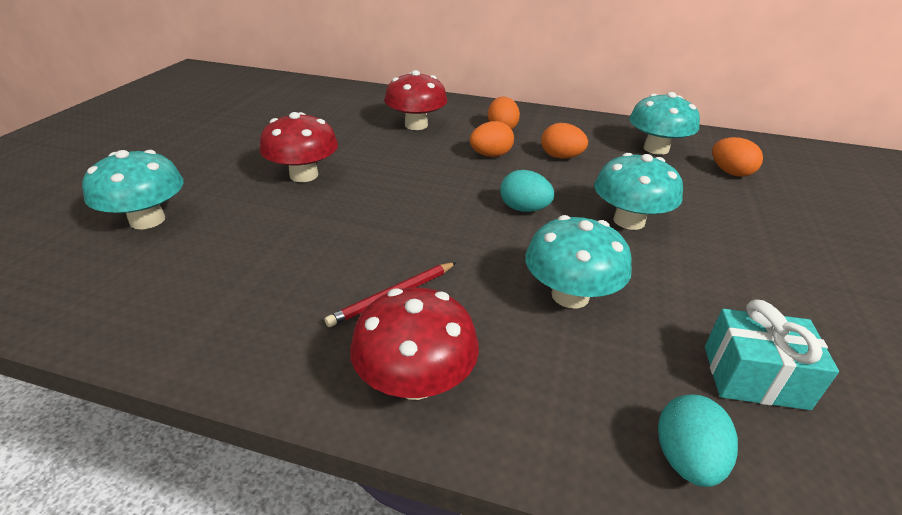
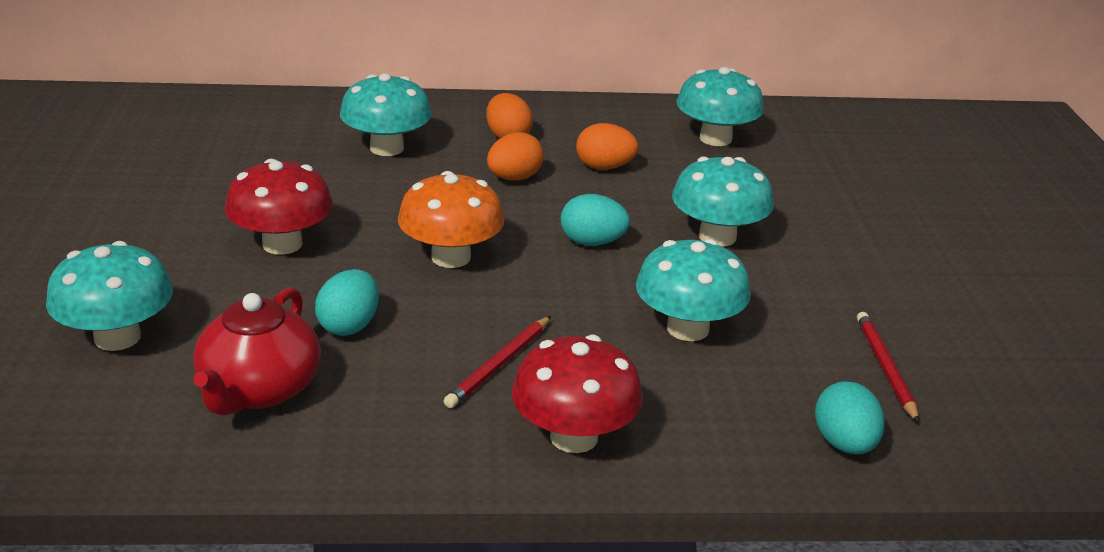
camera: 20 degrees left, 5 degrees down
red mushroom [384,70,448,130] -> turquoise mushroom [340,73,432,156]
turquoise gift [705,299,839,410] -> red pencil [857,312,919,423]
orange egg [712,137,763,177] -> none
none -> red teapot [193,287,321,416]
none -> turquoise egg [315,269,379,336]
none -> orange mushroom [398,171,505,268]

